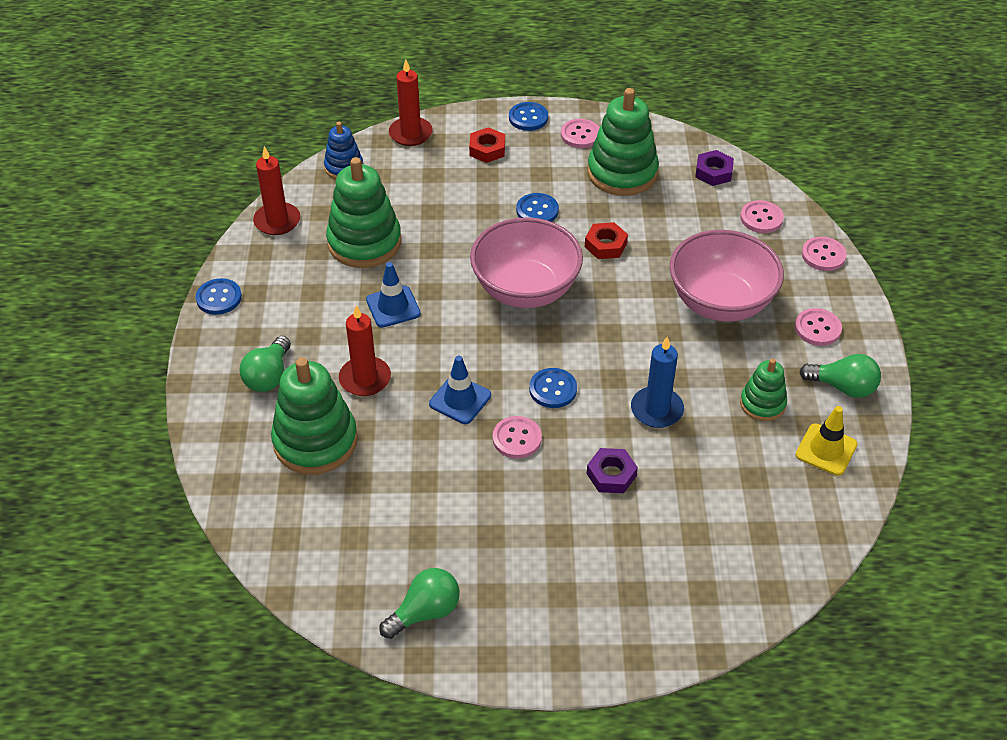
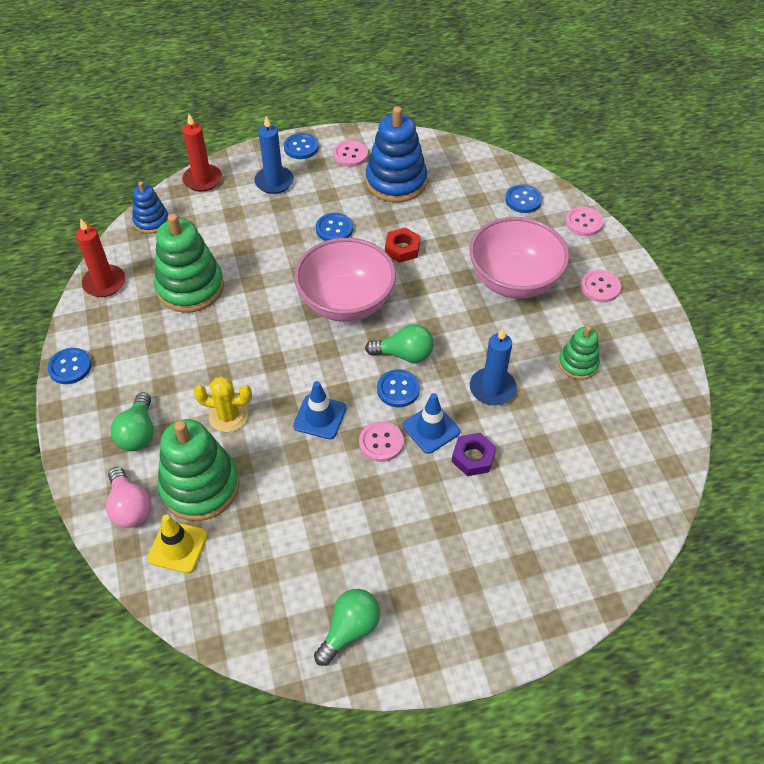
camera: 15 degrees left, 5 degrees up
red candle [339,305,391,396] -> yellow cactus [194,376,252,432]
blue traffic cone [366,262,421,328] -> blue traffic cone moved to [403,393,460,454]
red nut [469,127,505,163] -> blue candle [254,116,294,194]
green stacking toy [588,88,659,196] -> blue stacking toy [366,106,427,203]
purple nut [695,150,734,186] -> none
pink button [740,200,784,233] -> blue button [505,185,542,213]
yellow traffic cone [796,406,858,476] -> yellow traffic cone moved to [147,515,208,573]
green light bulb [799,354,881,398] -> green light bulb moved to [365,324,434,363]
none -> pink light bulb [106,467,151,528]

